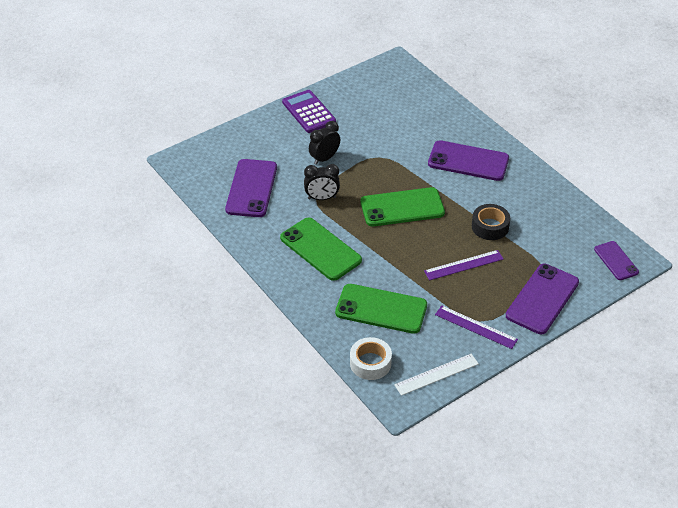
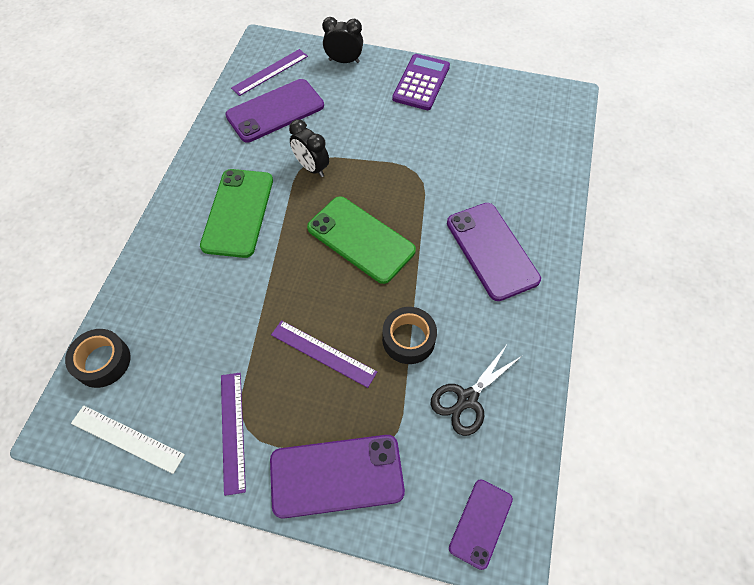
camera: 50 degrees right, 15 degrees up
black clock [309,121,340,165] -> black clock moved to [322,17,363,63]
green phone [335,284,427,334] -> none
white tape [350,337,392,380] -> black tape [65,329,131,388]
none -> purple ruler [231,49,308,96]
none -> black scissors [431,345,522,436]

